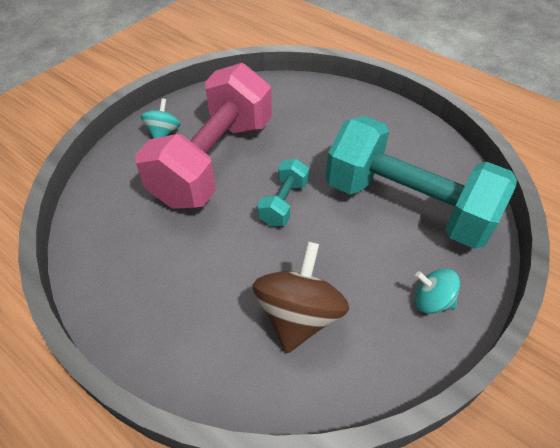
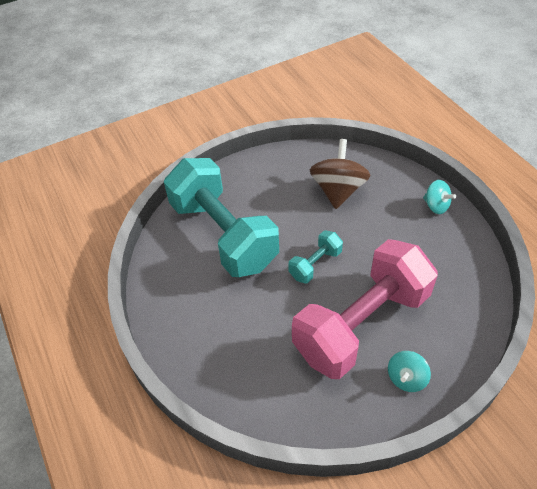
camera: 155 degrees left, 0 degrees up
brown spinning top [252,242,349,353] -> brown spinning top turned 150 degrees clockwise [310,139,371,209]
turquoise spinning top [414,269,460,314] -> turquoise spinning top moved to [423,180,456,214]

